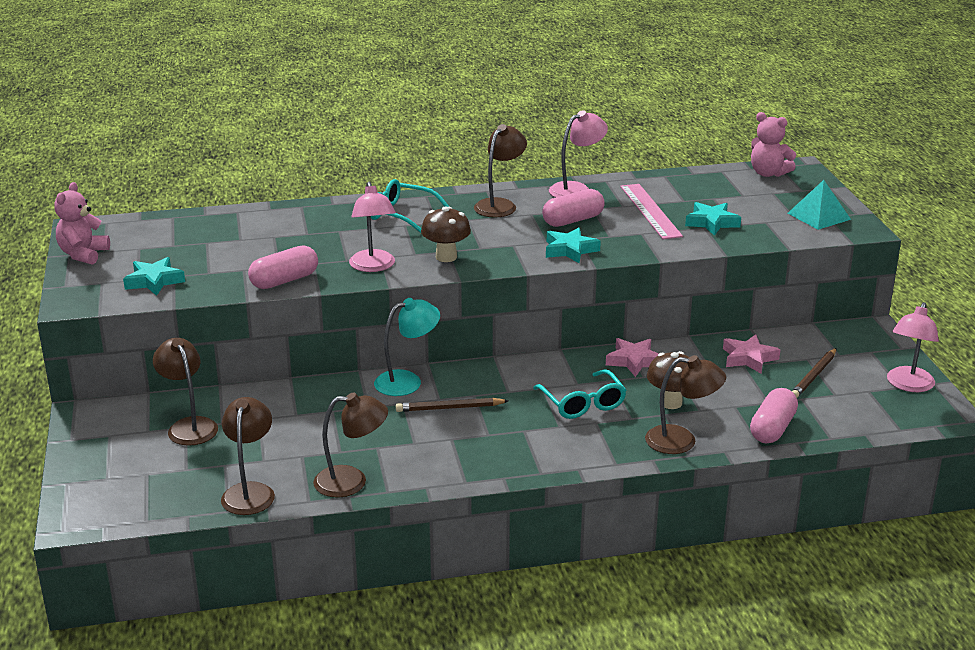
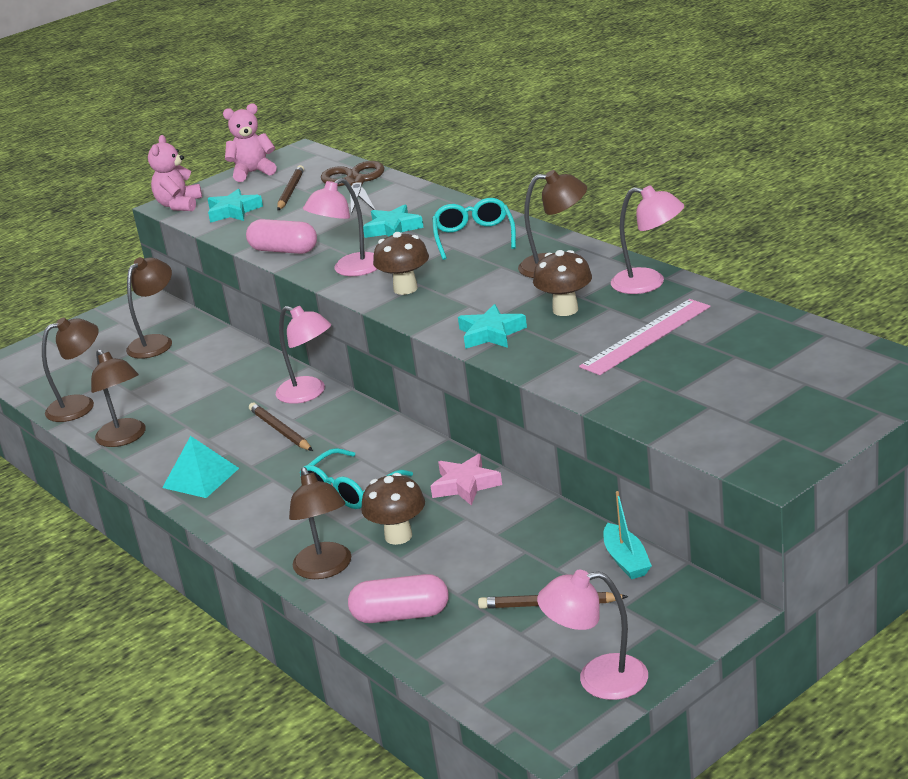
camera: 65 degrees right, 0 degrees up
turquoise lamp [374,298,440,396] -> pink lamp [276,306,331,404]
pink capsule [542,189,605,227] -> brown mushroom [533,250,592,316]
turquoise star [685,202,741,236] -> turquoise star moved to [363,204,424,238]
pink star [723,334,780,374] -> none
pink teddy bear [751,112,796,177] -> pink teddy bear moved to [148,135,202,211]
turquoise pyramid [788,180,851,230] -> turquoise pyramid moved to [162,436,239,498]
none -> brown pencil [277,165,304,210]
none -> brown scissors [321,161,384,215]
none -> turquoise boat [604,491,652,579]

